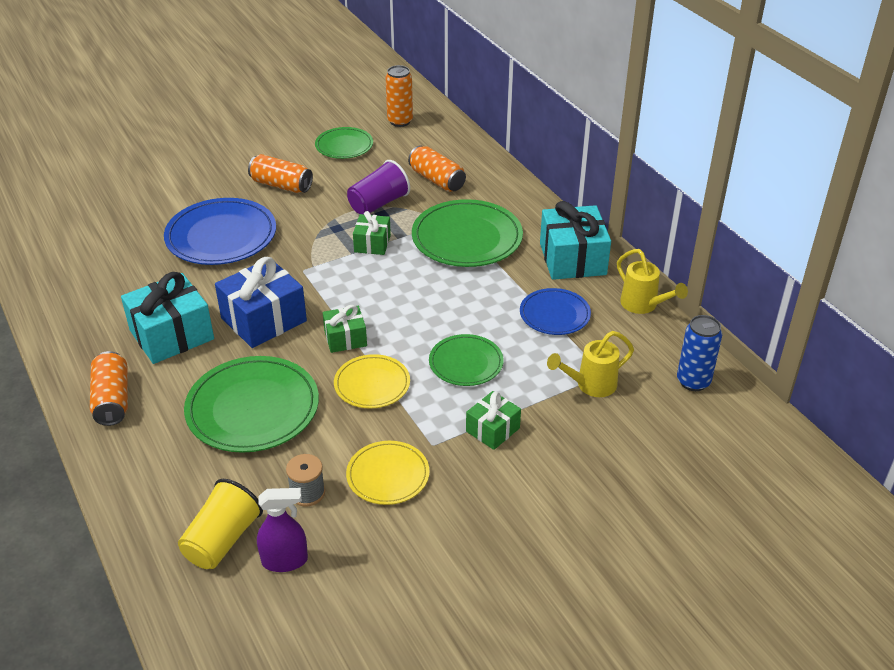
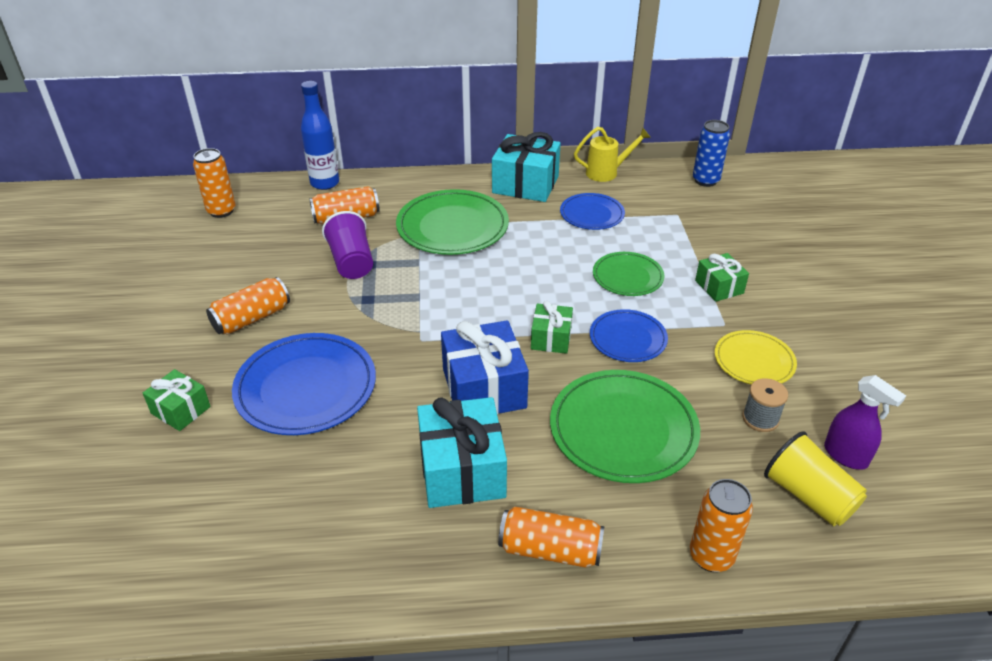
camera: 65 degrees left, 0 degrees up
purple spray bottle [257,488,308,572] -> purple spray bottle turned 120 degrees clockwise [824,375,906,470]
green plate [315,127,373,159] -> none
yellow plate [334,354,410,409] -> blue plate [590,309,668,362]
green gift [353,211,391,255] -> green gift moved to [143,369,211,431]
yellow watering can [547,331,634,397] -> none
none -> blue bottle [301,81,339,190]
none -> orange can [690,479,753,572]

